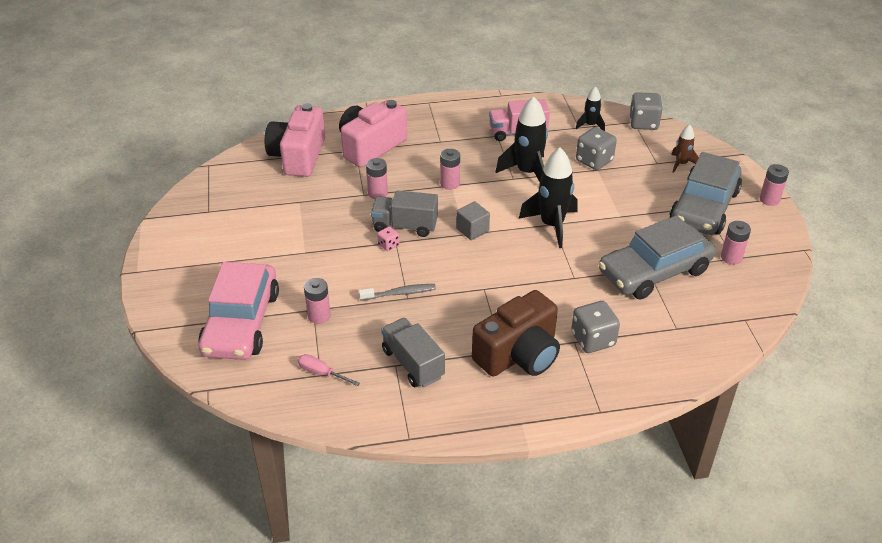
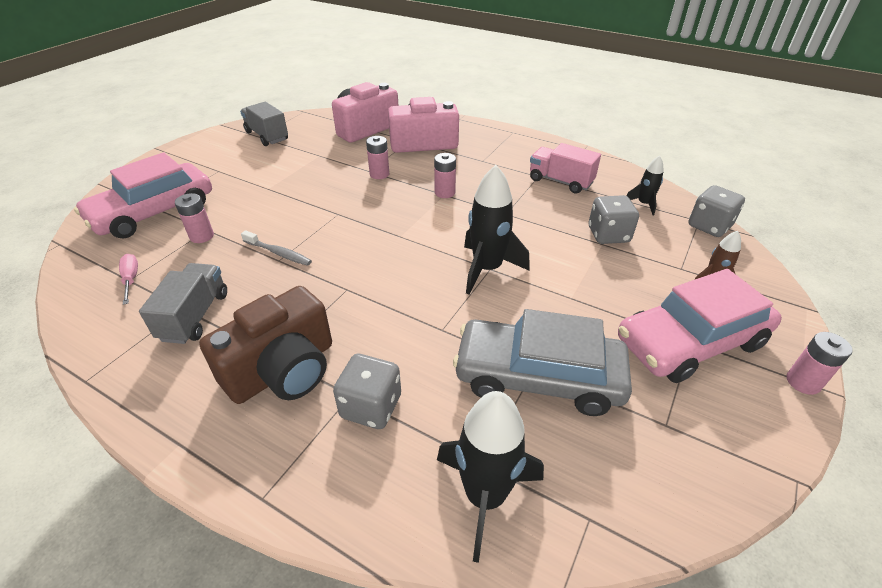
camera: 40 degrees right, 0 degrees up
grey truck [371,191,438,237] -> grey truck moved to [240,102,288,146]
pink dice [377,226,399,251] -> none
grey cube [456,201,490,240] -> none
brown camera [472,290,560,376] -> brown camera turned 45 degrees counterclockwise [199,286,332,404]
black rocket [495,96,548,182] -> black rocket moved to [437,391,544,563]
grey car [669,152,742,235] -> pink car [618,269,782,383]
pink battery [721,221,751,265] -> none

